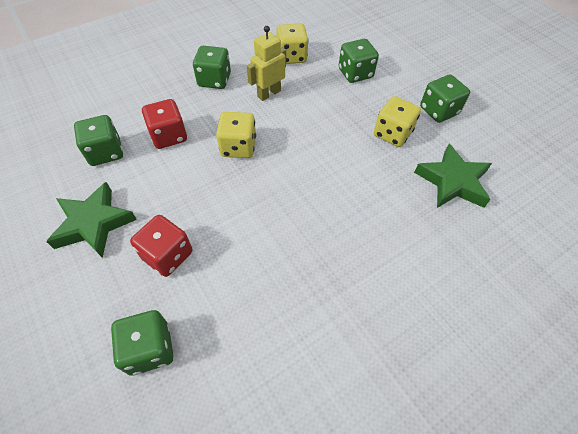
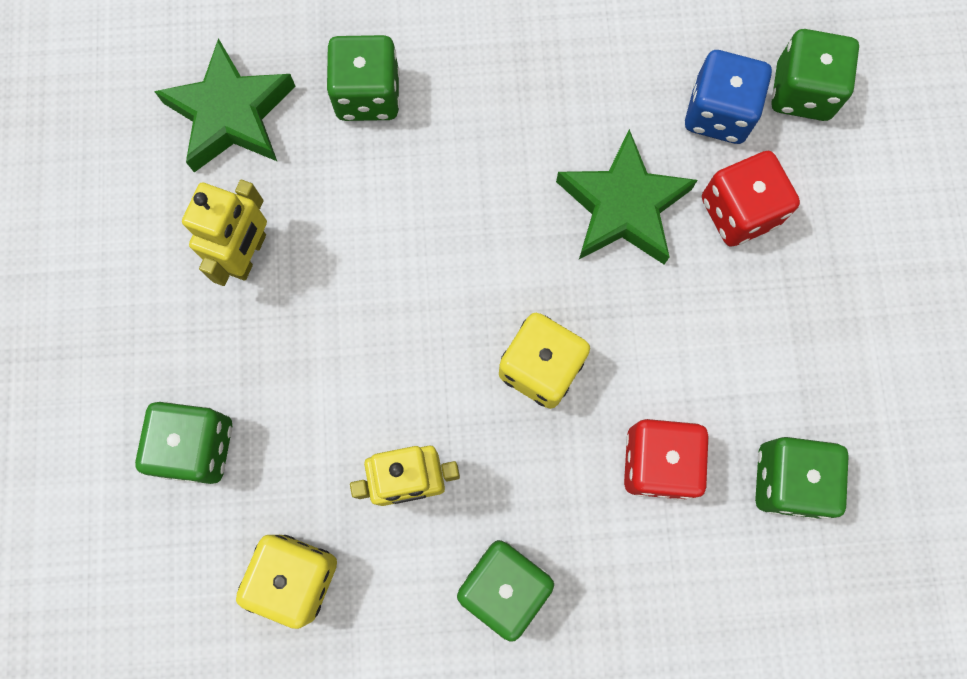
camera: 150 degrees left, 20 degrees up
green star [46,182,137,258] -> green star moved to [556,129,698,265]
yellow dice [374,96,421,147] -> yellow robot [182,180,267,286]
green dice [420,74,470,123] -> green dice moved to [326,35,399,121]
none -> blue dice [685,50,772,144]

